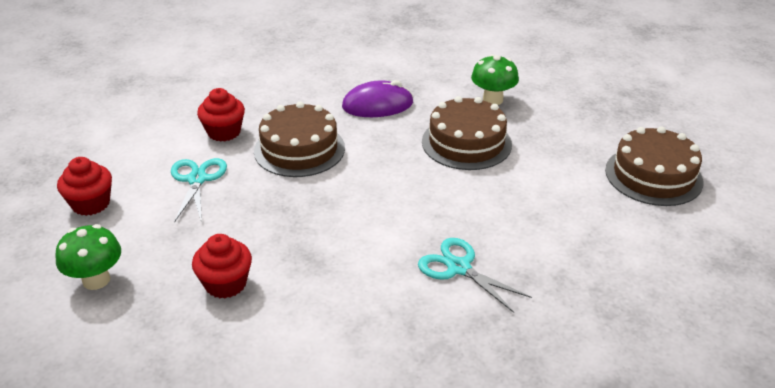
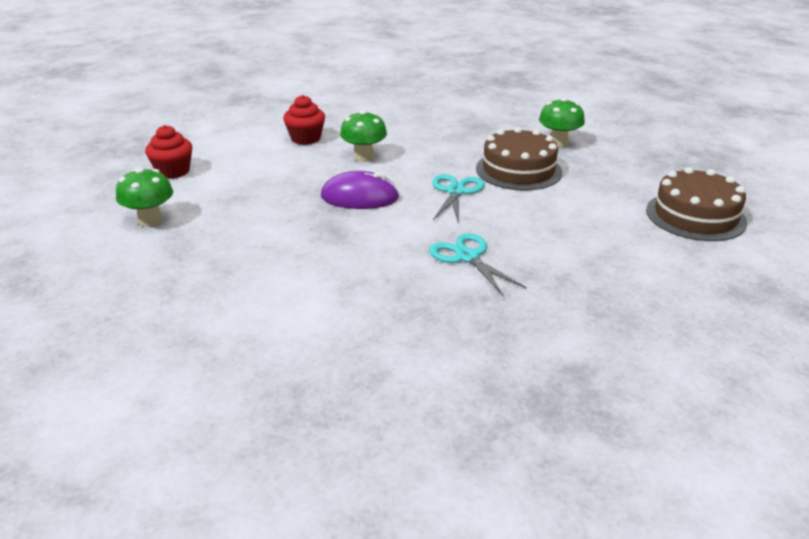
camera: 15 degrees right, 5 degrees down
turquoise scissors [171,158,227,223] -> turquoise scissors moved to [432,174,485,223]
red cupcake [192,234,252,299] -> none
brown cake [254,102,345,177] -> green mushroom [340,110,387,162]
purple mouse [342,80,413,117] -> purple mouse moved to [321,171,400,209]

